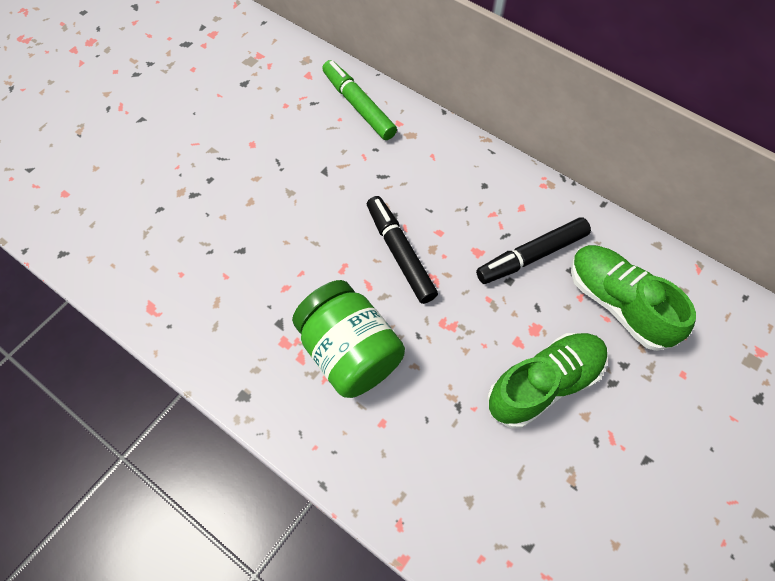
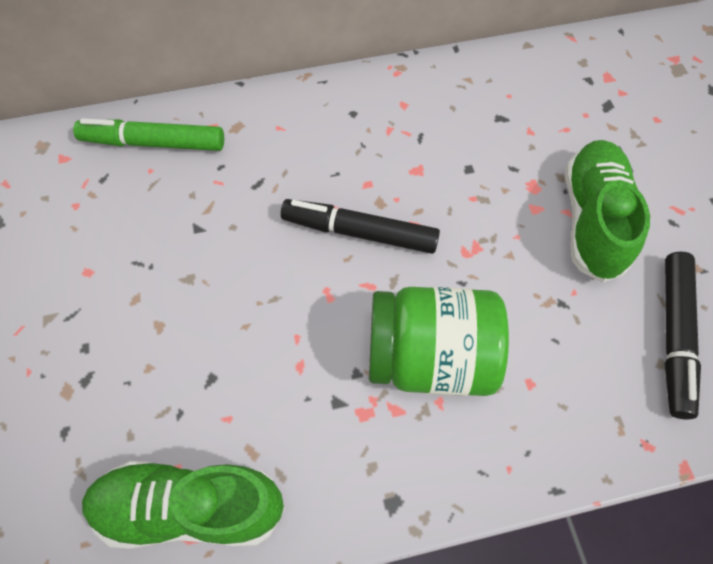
camera: 50 degrees left, 0 degrees up
black marker [476,217,591,284] -> black marker moved to [664,252,701,420]
green shoe [571,245,696,351] -> green shoe moved to [82,461,285,549]

